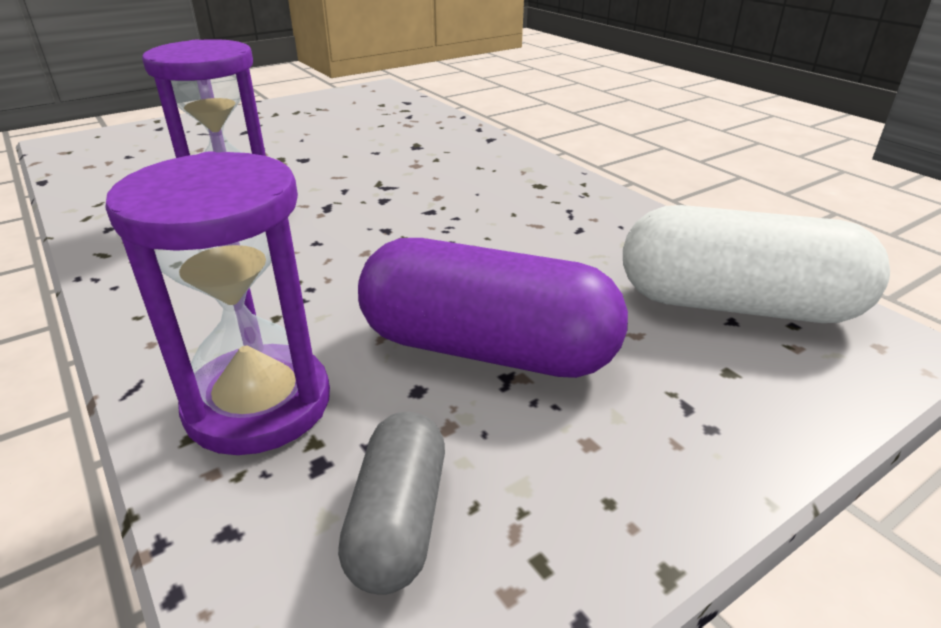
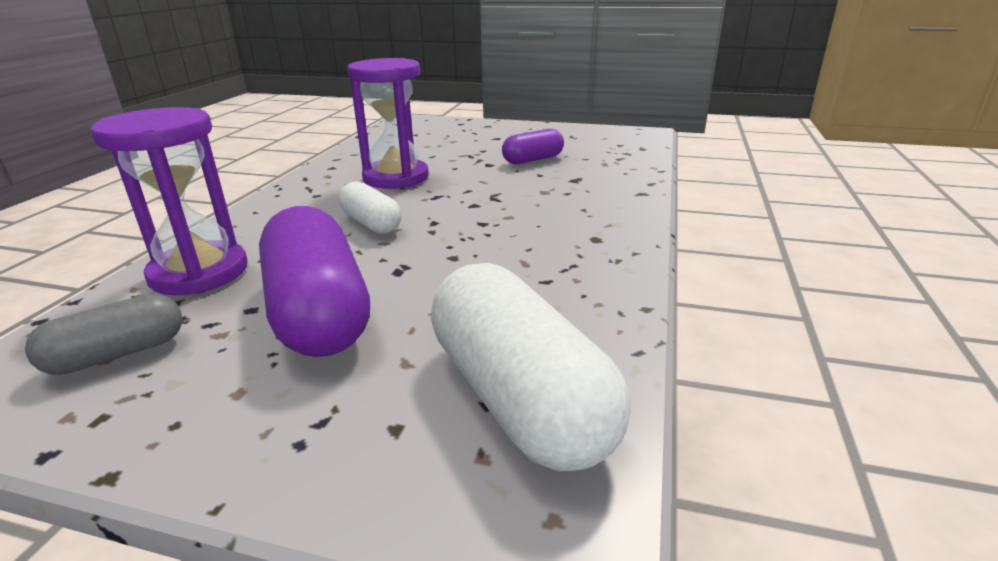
camera: 50 degrees right, 5 degrees down
none -> white capsule [339,182,401,234]
none -> purple capsule [502,129,564,164]

